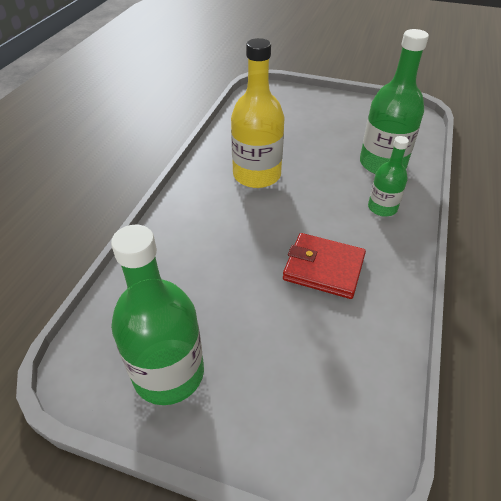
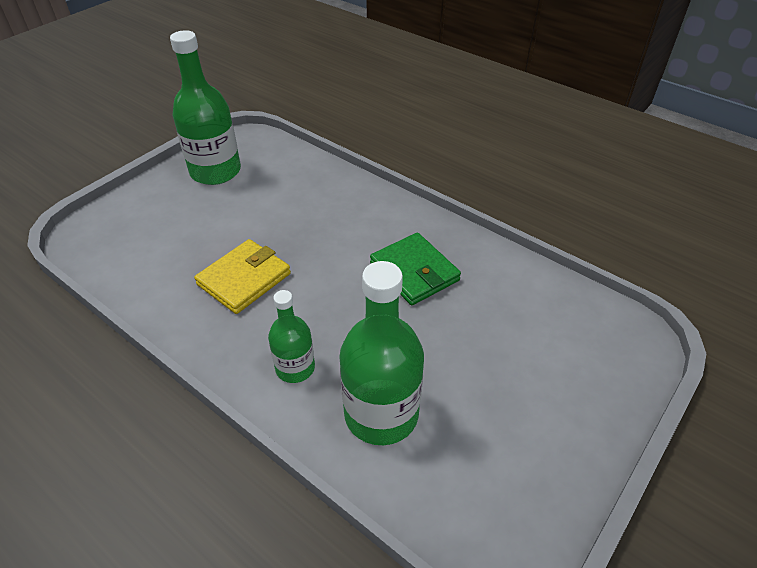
camera: 110 degrees right, 0 degrees up
yellow bottle [231,38,285,188] -> green wallet [370,233,461,305]
red wallet [283,233,366,299] -> yellow wallet [194,239,291,314]

